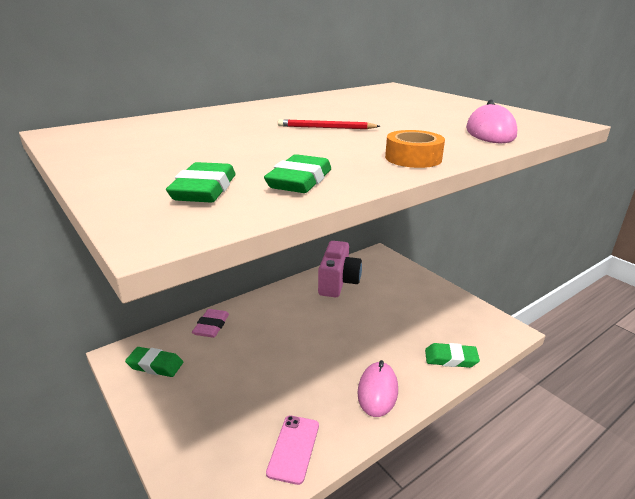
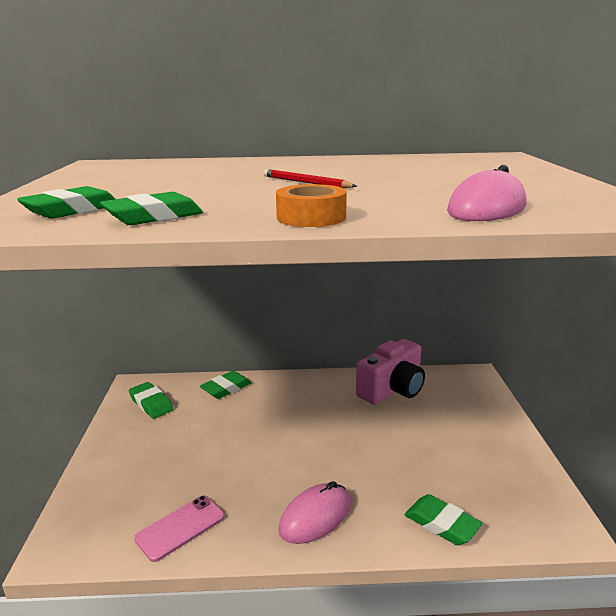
camera: 35 degrees right, 5 degrees down
pink eraser [192,309,229,338] -> green eraser [200,371,252,399]

